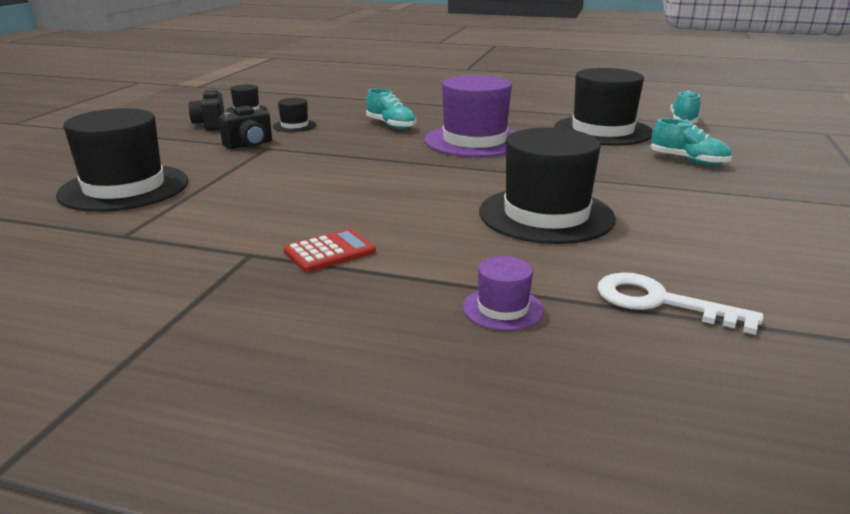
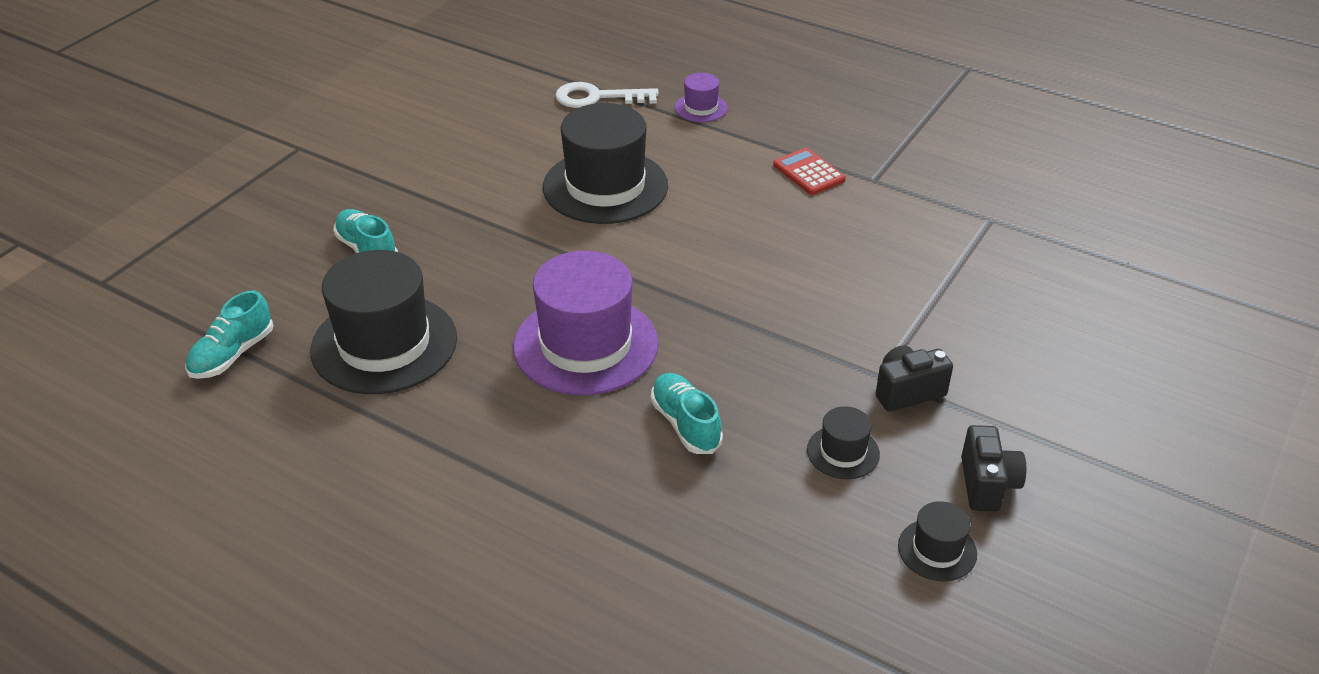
camera: 165 degrees left, 15 degrees up
black hat [56,108,188,212] -> none
red calculator [283,229,376,272] -> red calculator turned 75 degrees clockwise [773,148,846,195]
white key [597,272,764,335] -> white key turned 135 degrees clockwise [555,82,659,108]

